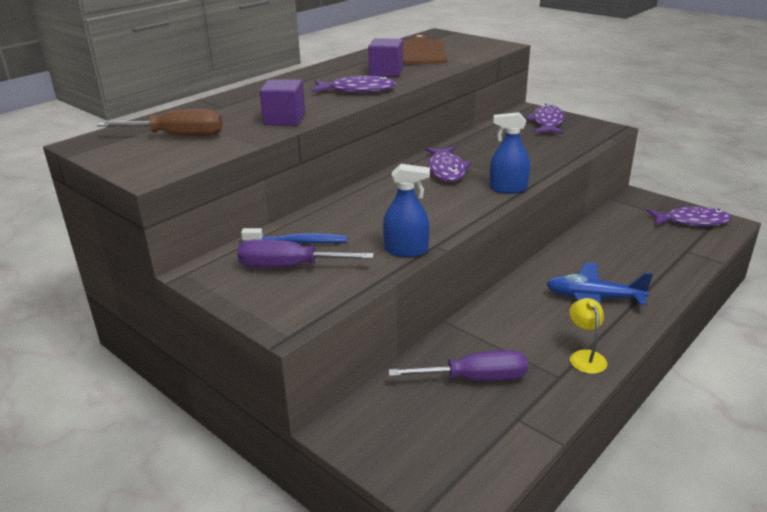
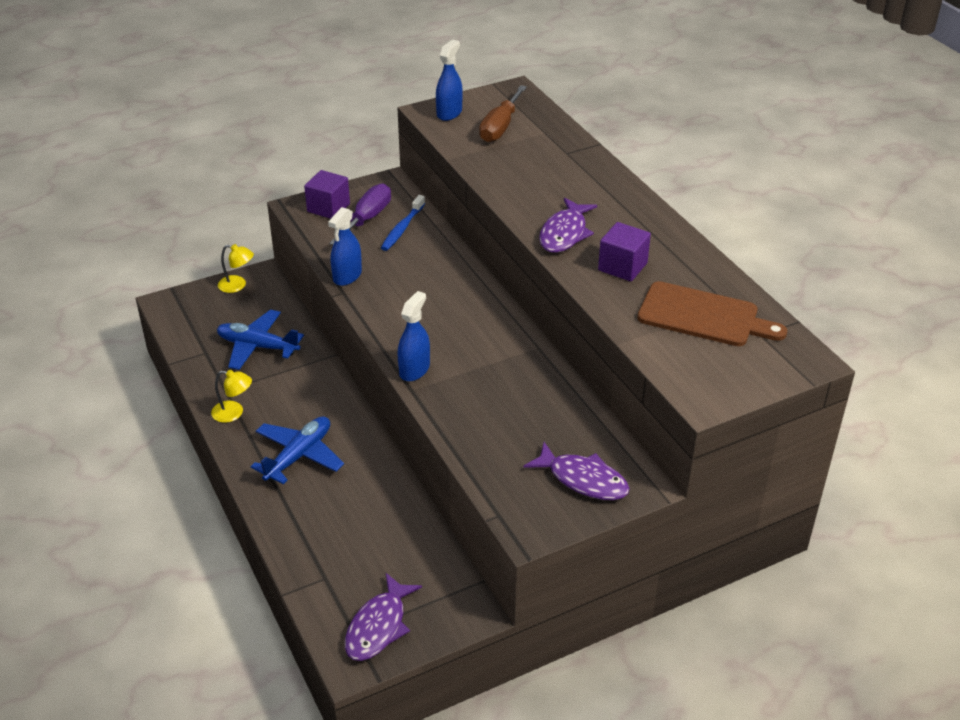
camera: 110 degrees right, 10 degrees up
purple cube [260,79,305,126] -> purple cube moved to [304,170,350,219]
purple screwdriver [388,350,528,381] -> blue plane [217,309,304,370]
purple fish [425,147,471,182] -> none
none -> yellow lamp [218,244,254,293]
none -> blue spray bottle [436,40,463,121]

